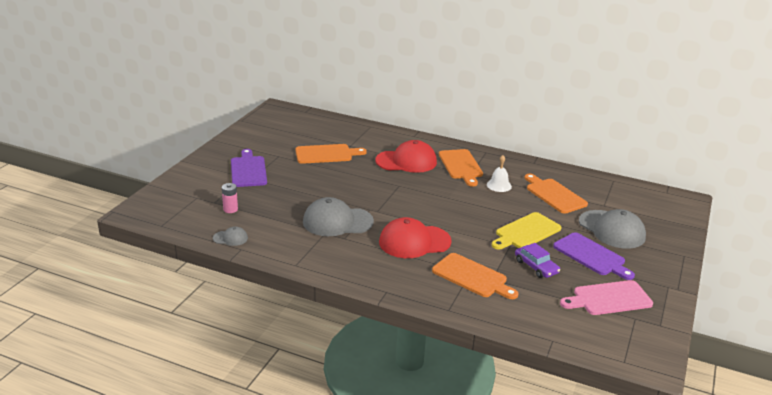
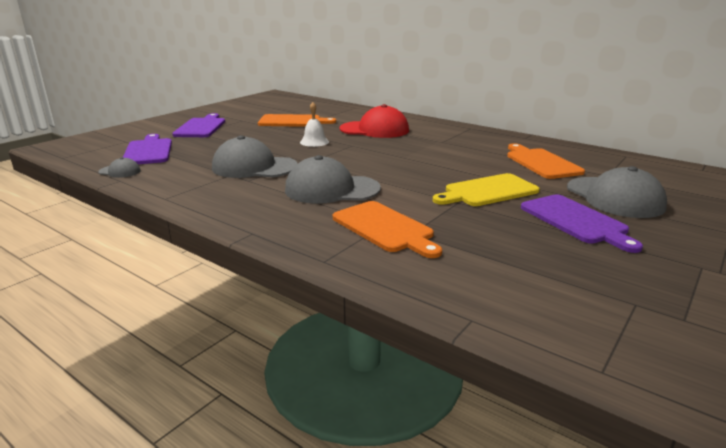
camera: 15 degrees right, 5 degrees down
pink battery [222,183,238,213] -> purple cutting board [123,134,172,164]
red cap [379,217,452,258] -> grey cap [285,155,381,204]
orange cutting board [439,149,483,187] -> none
white bell [487,155,512,192] -> white bell moved to [300,102,329,147]
purple car [515,243,560,278] -> none
pink cutting board [560,280,653,315] -> none

